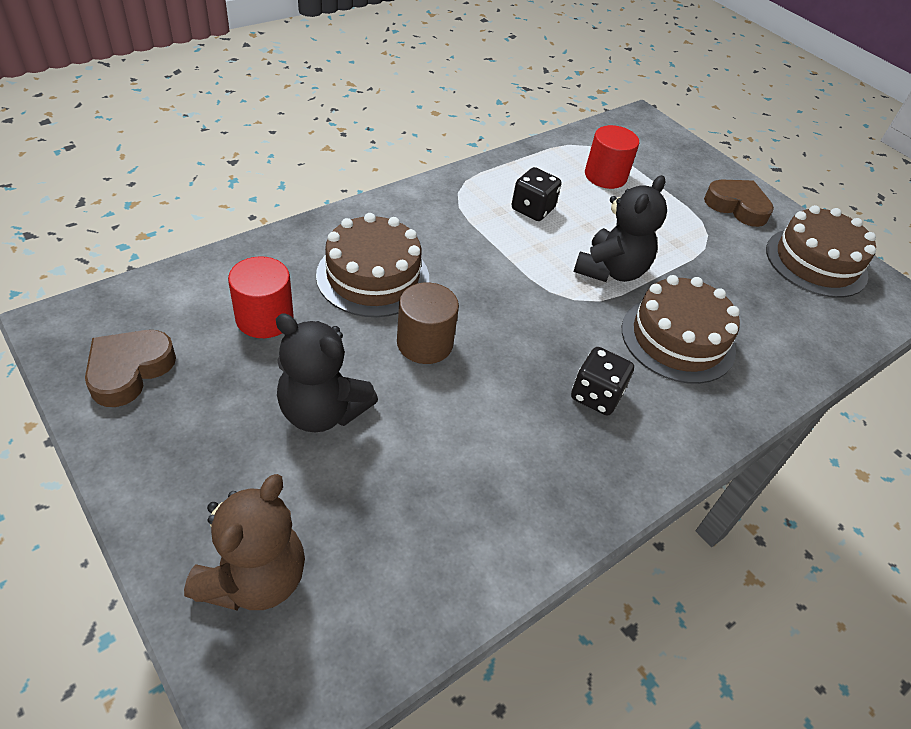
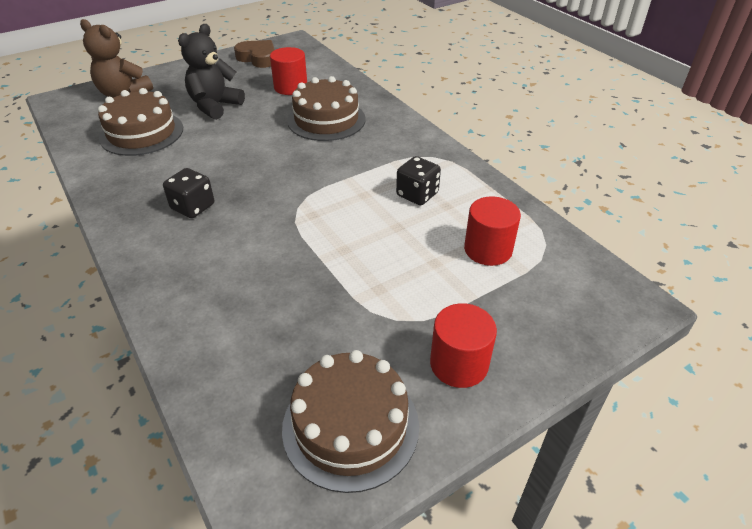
camera: 100 degrees right, 5 degrees down
brown cylinder [397,282,459,364] -> none
black teddy bear [573,175,667,282] -> none
brown cake [622,275,740,384] -> brown cake moved to [98,88,183,156]
brown heart [704,180,774,227] -> red cylinder [430,303,497,388]

